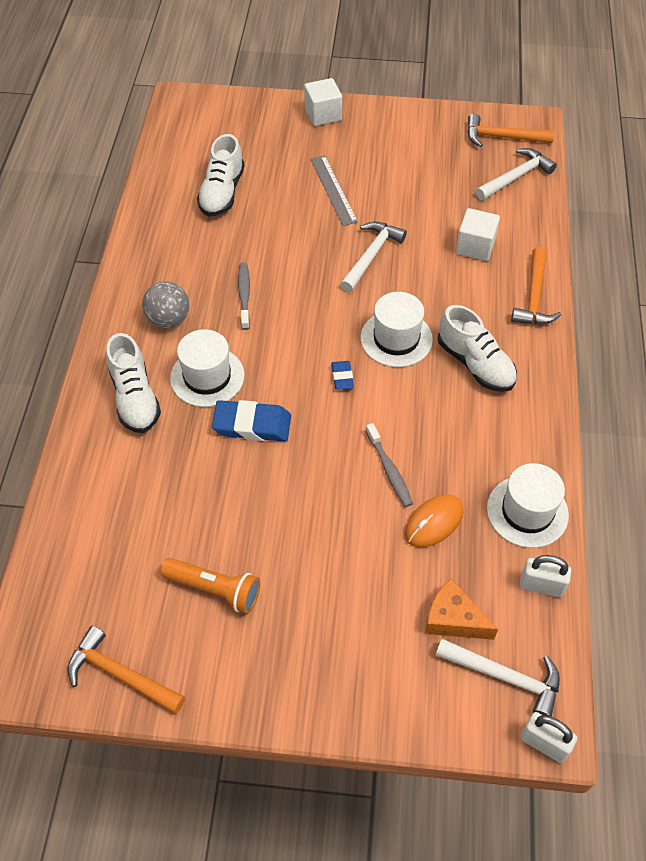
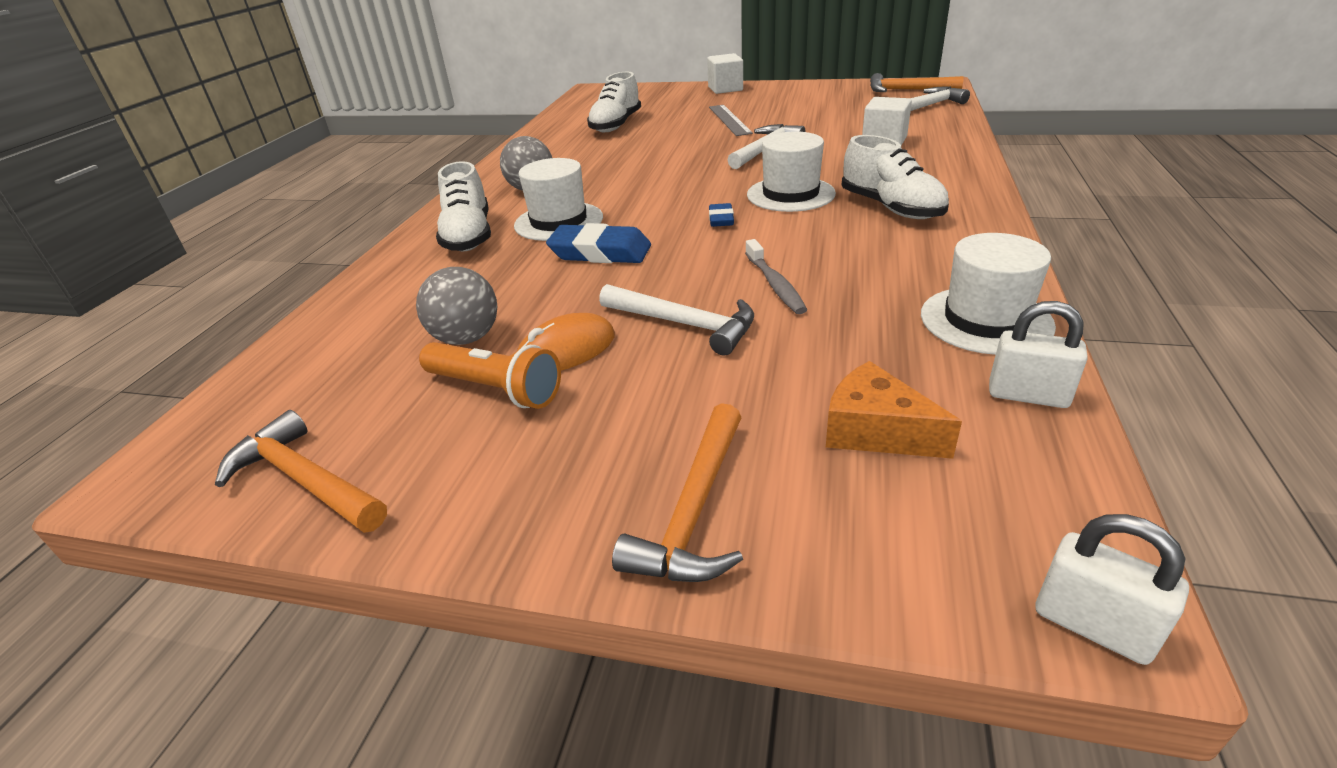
camera: 10 degrees right, 20 degrees down
grey toothbrush [238,262,250,330] -> none
orange mouse [404,495,464,548] -> orange mouse moved to [516,313,615,370]
white hammer [436,639,560,717] -> white hammer moved to [599,284,754,356]
orange hammer [511,247,561,325] -> orange hammer moved to [612,403,743,582]
none -> grey ball [416,267,497,345]

